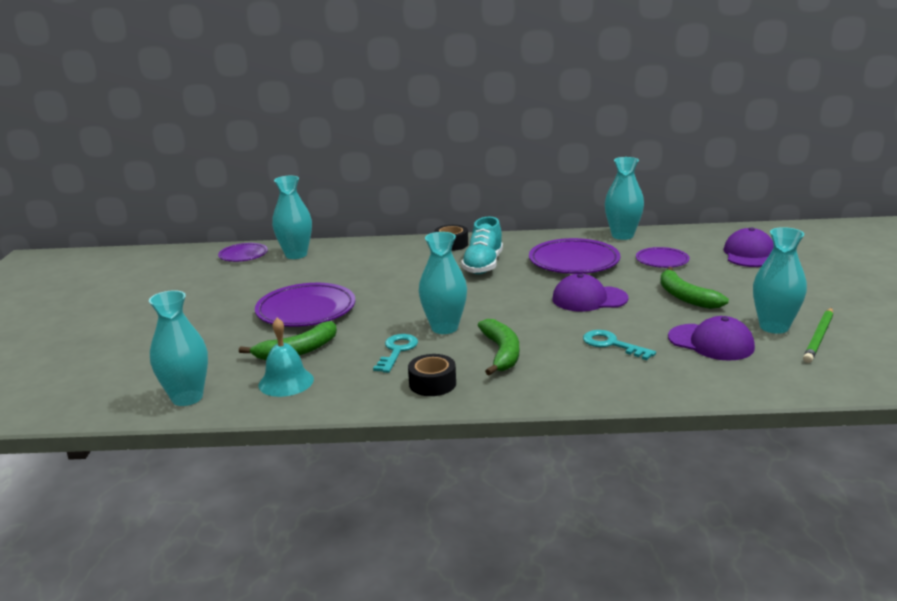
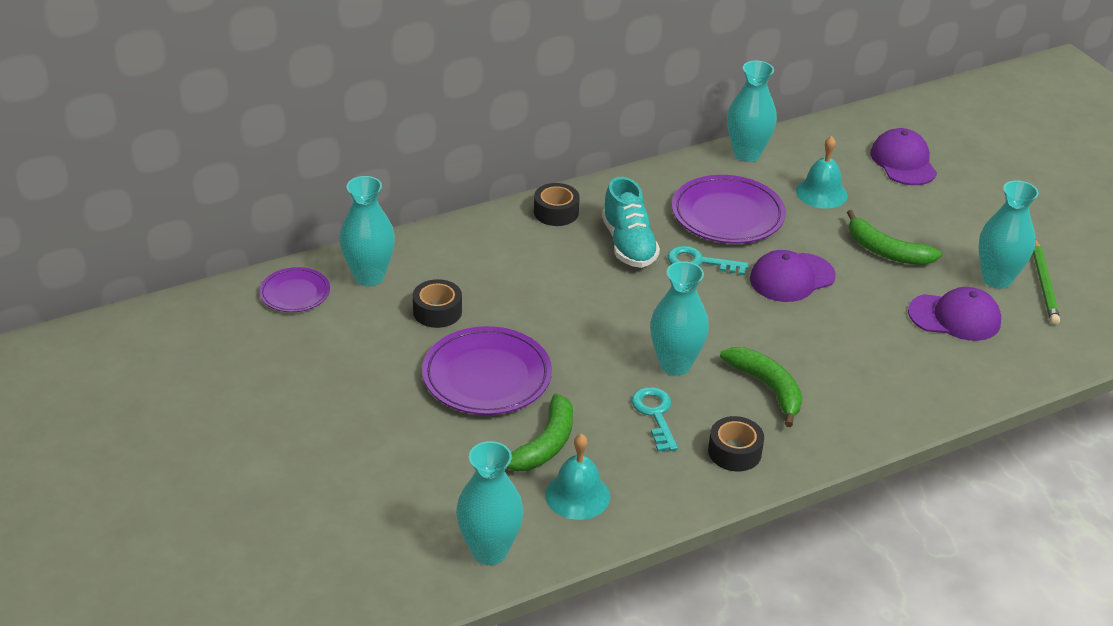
camera: 30 degrees left, 15 degrees up
turquoise key [583,330,656,360] -> turquoise key moved to [667,246,748,276]
purple plate [636,247,690,268] -> turquoise bell [796,136,848,209]
none -> black tape [413,279,462,328]

